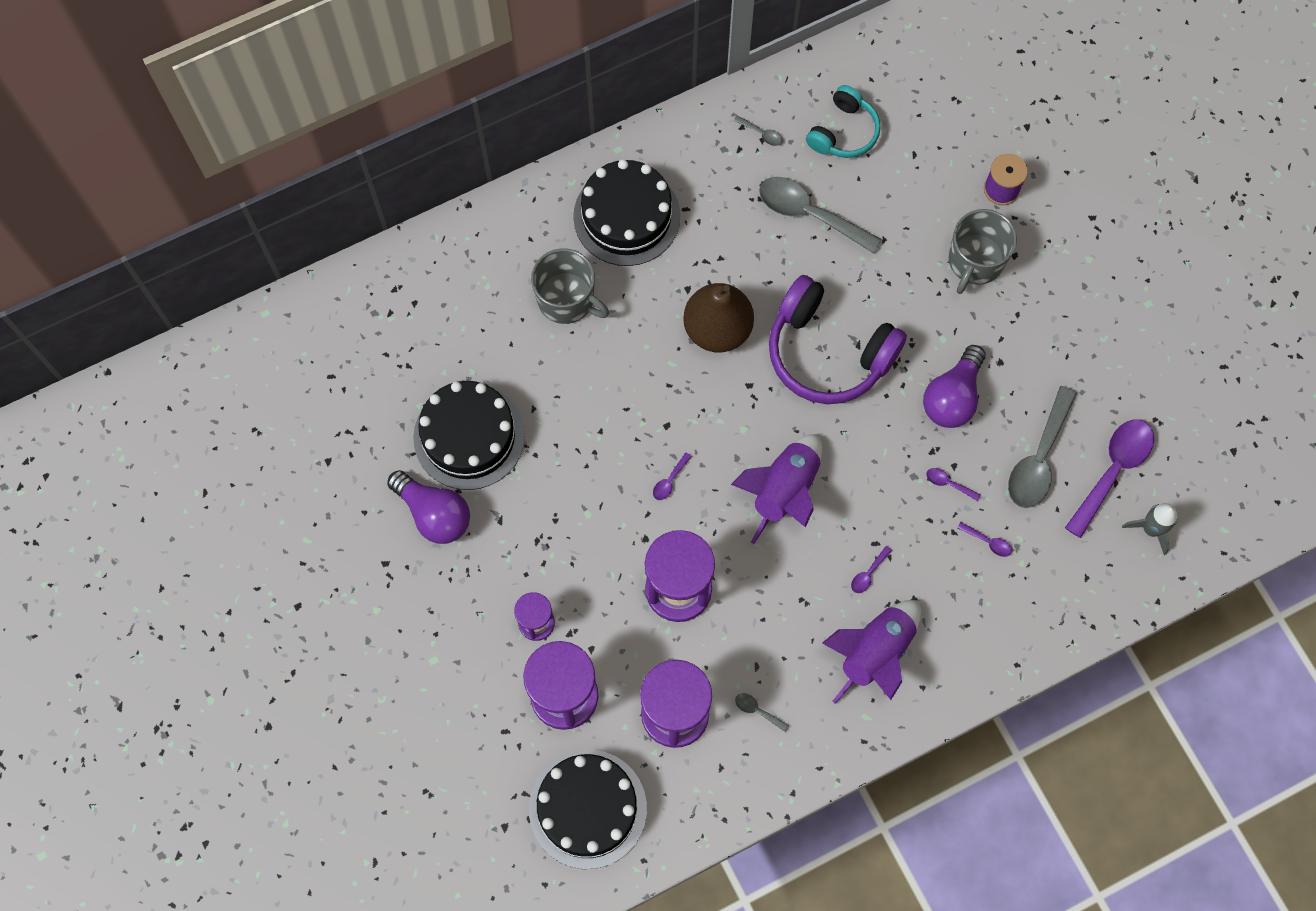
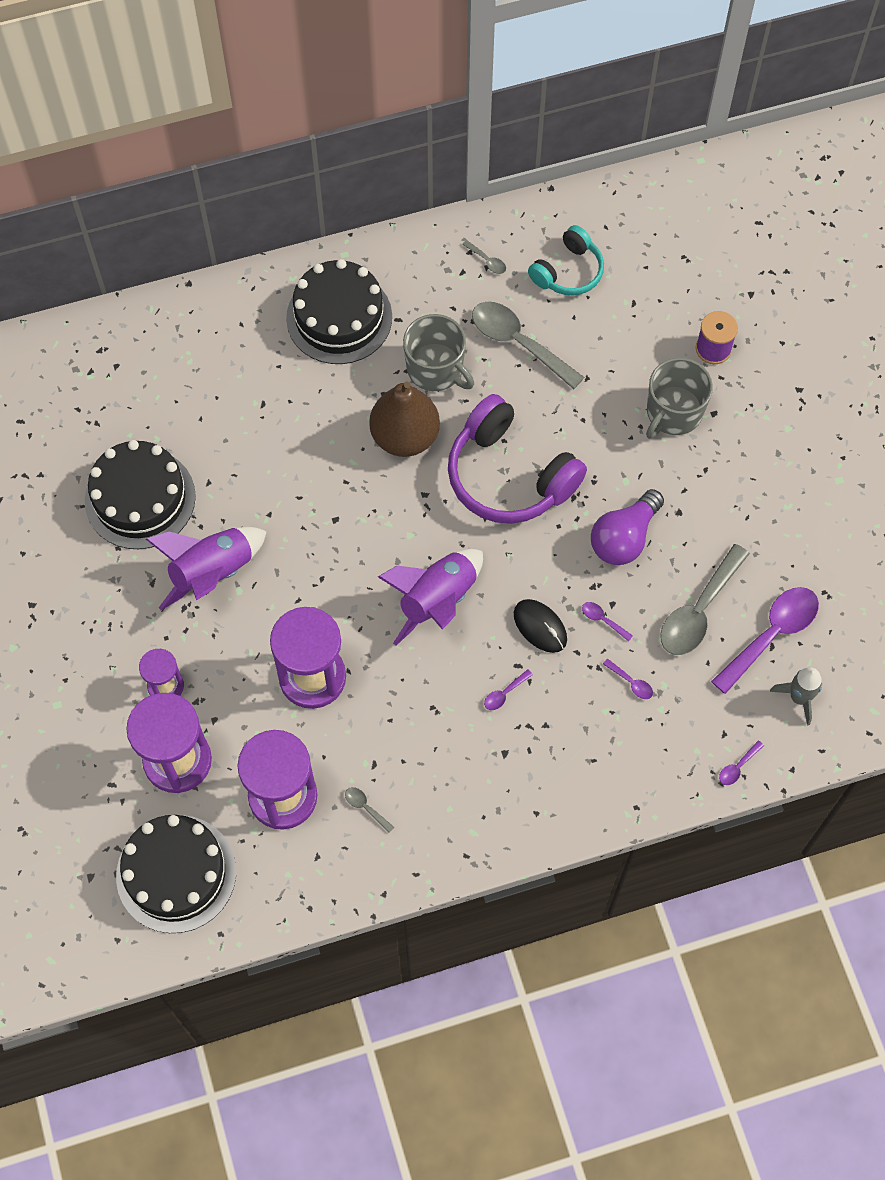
camera: 10 degrees right, 5 degrees down
purple light bulb [387,470,470,544] -> none
grey mug [531,249,609,324] -> grey mug moved to [403,314,474,391]
purple spoon [653,452,692,500] -> purple spoon moved to [719,740,764,785]
purple rocket [822,600,921,704] -> purple rocket moved to [146,527,267,610]
none -> black mouse [514,599,567,653]

